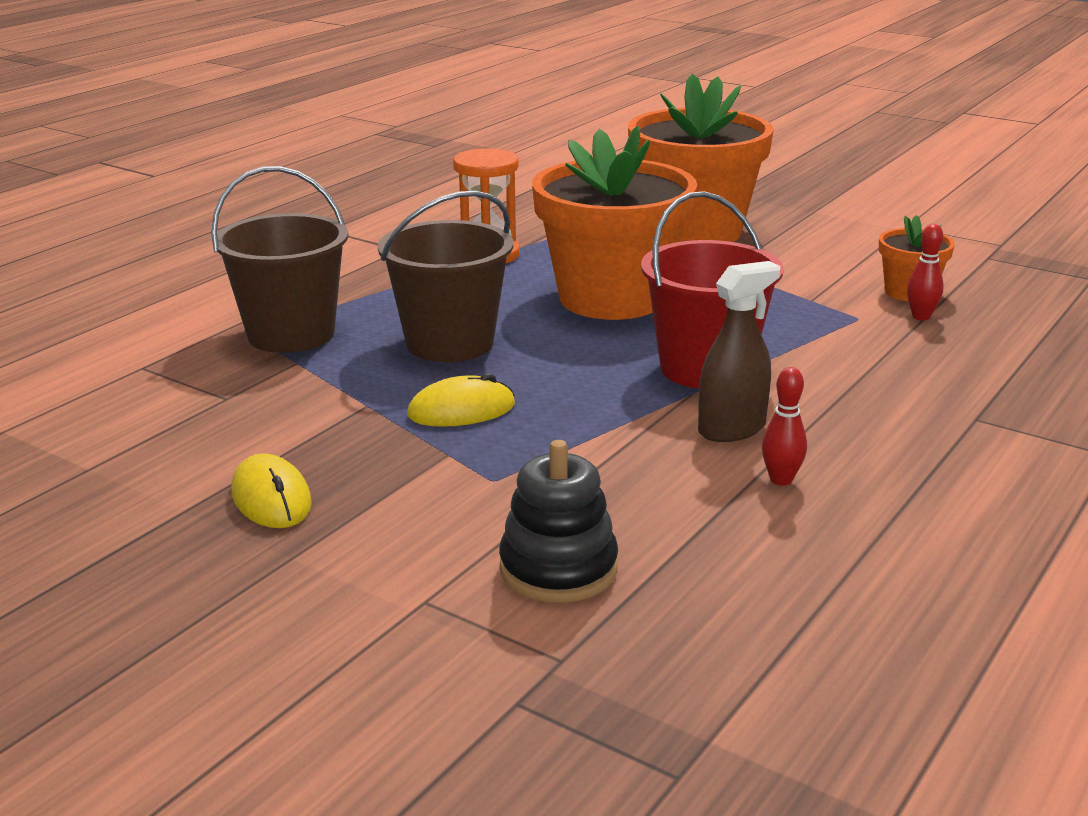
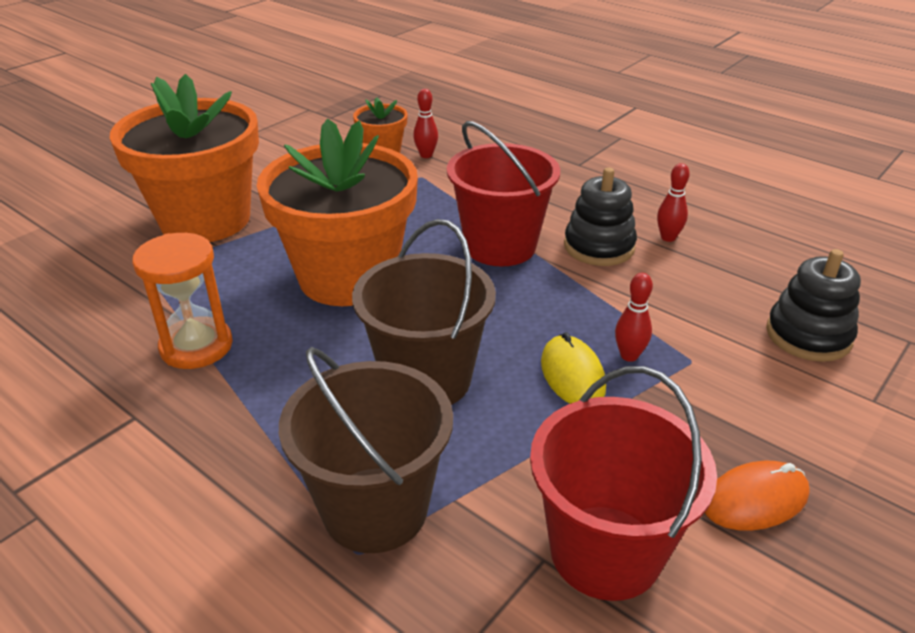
camera: 85 degrees left, 10 degrees up
yellow mouse [231,453,312,528] -> orange mouse [705,461,810,531]
brown spray bottle [698,261,780,442] -> black stacking toy [564,167,637,266]
none -> red bucket [530,366,717,601]
none -> red bowling pin [615,273,653,362]

